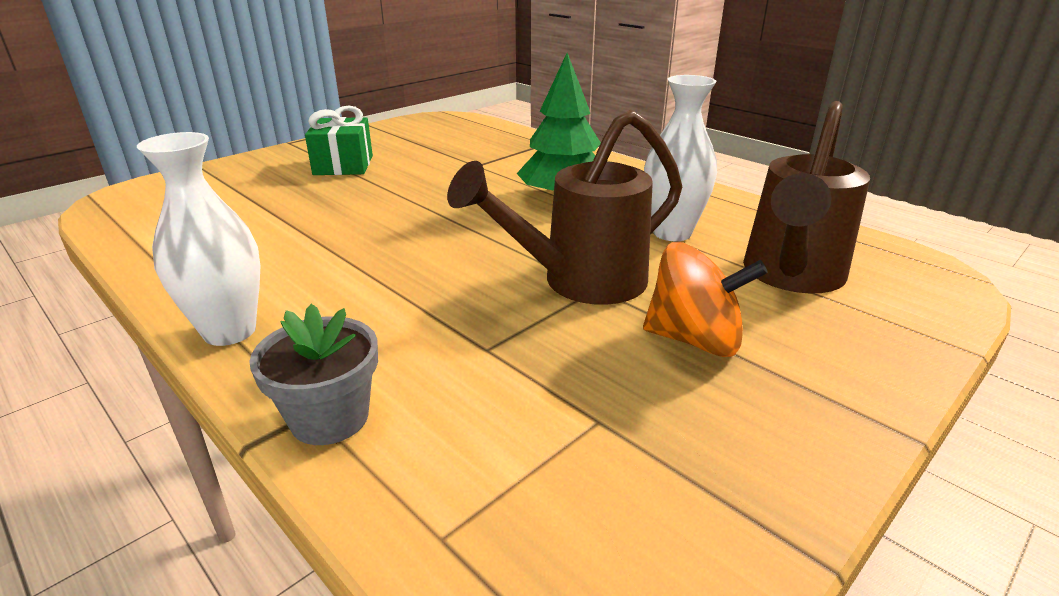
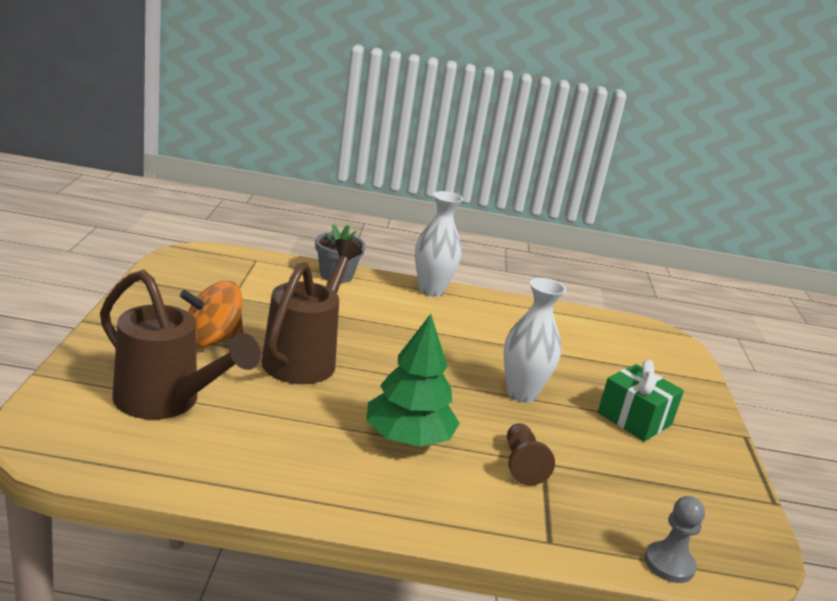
camera: 135 degrees right, 5 degrees down
white vase [644,75,717,241] -> white vase moved to [504,278,566,403]
brown watering can [743,101,870,294] -> brown watering can turned 135 degrees clockwise [100,270,261,420]
none -> brown pawn [507,423,555,486]
none -> grey pawn [644,496,705,583]

